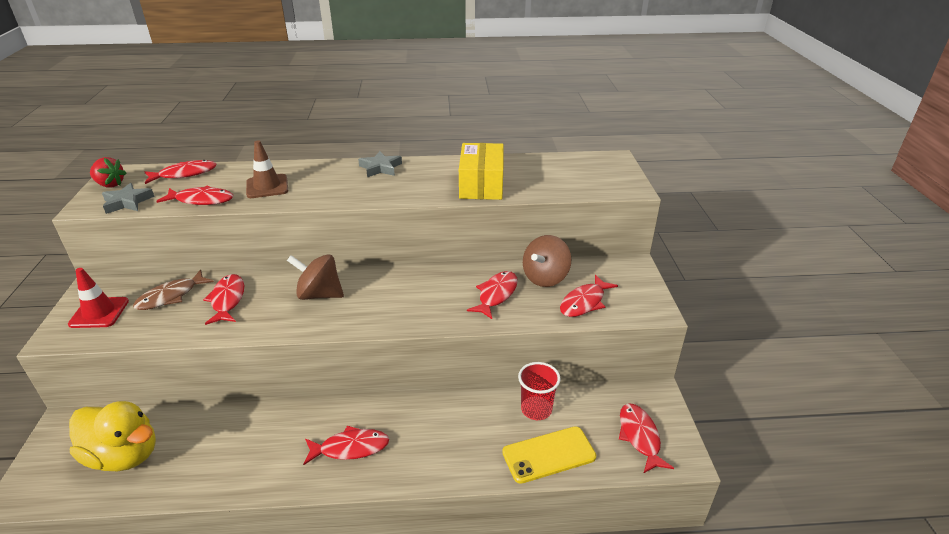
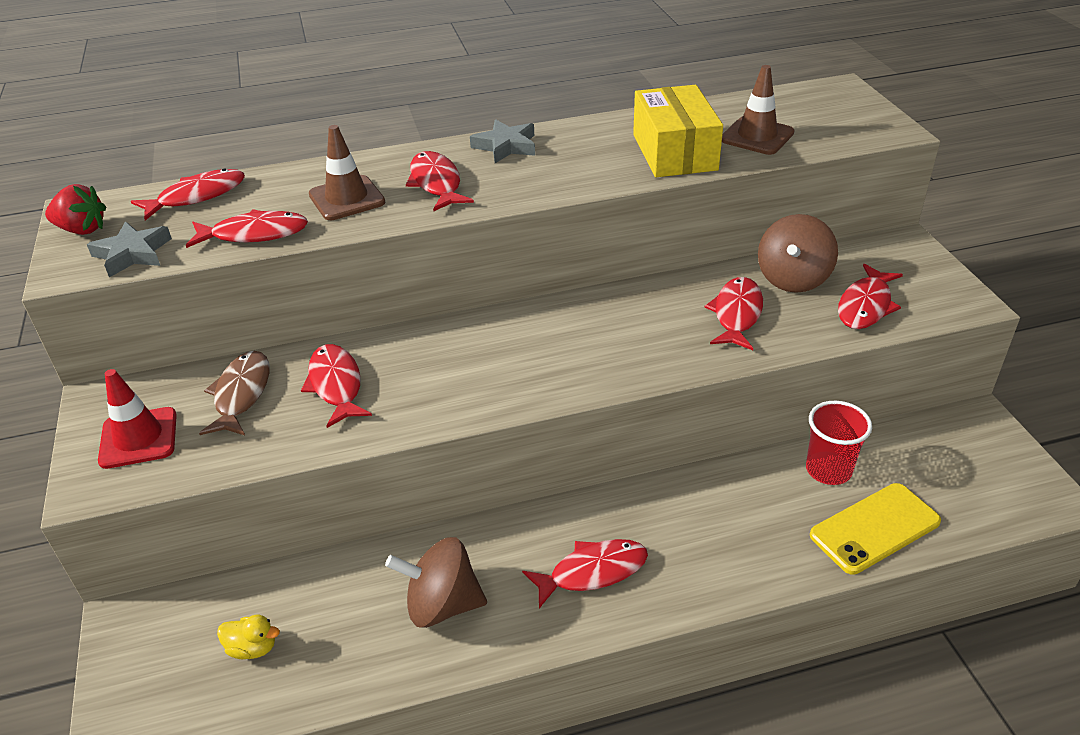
camera: 10 degrees left, 5 degrees up
yellow duck [69,401,156,471] -> yellow duck [217,615,280,659], size x0.41
brown fish [133,270,214,310] -> brown fish turned 150 degrees clockwise [199,351,270,435]
brown spinning top [287,254,344,300] -> brown spinning top moved to [385,537,487,628]
red fish [619,403,674,474] -> red fish moved to [406,151,474,211]
none -> brown traffic cone [722,65,794,155]

